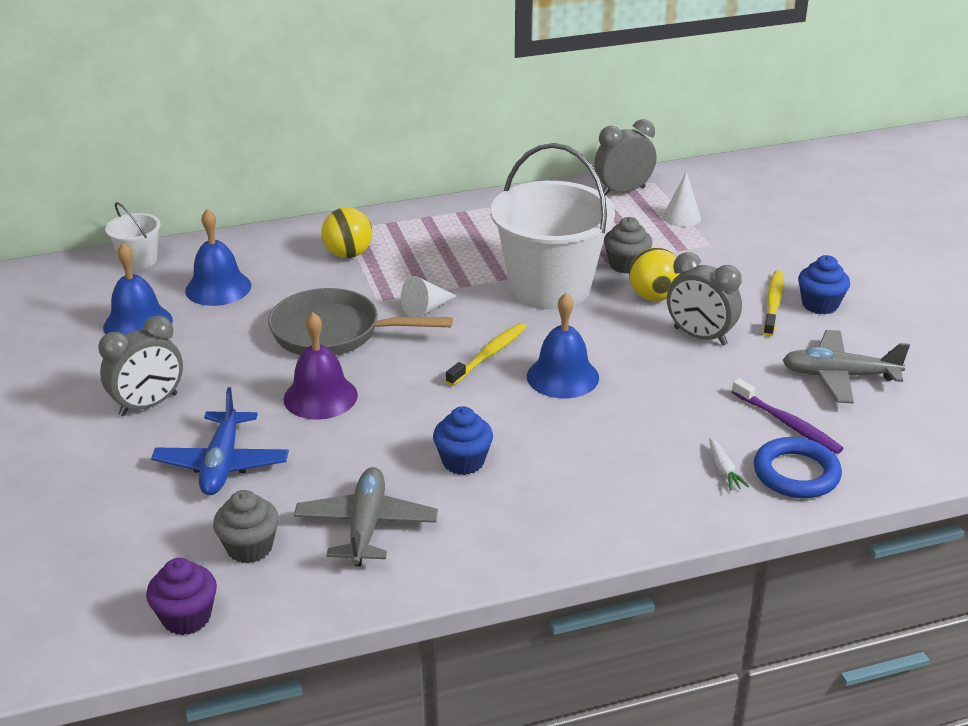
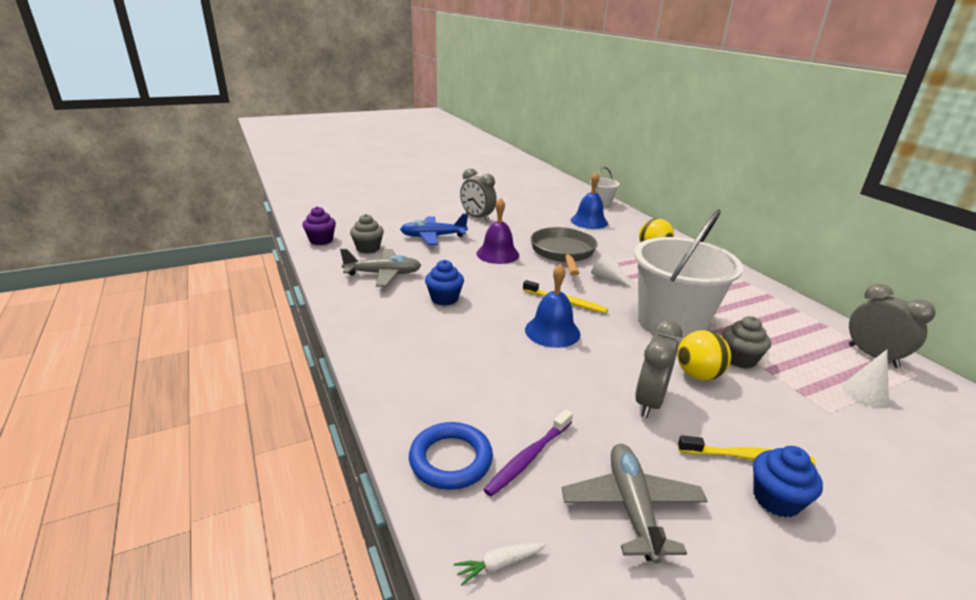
camera: 80 degrees right, 5 degrees down
blue bell [103,243,173,335] -> none
white carrot [709,438,750,491] -> white carrot moved to [454,543,546,585]

